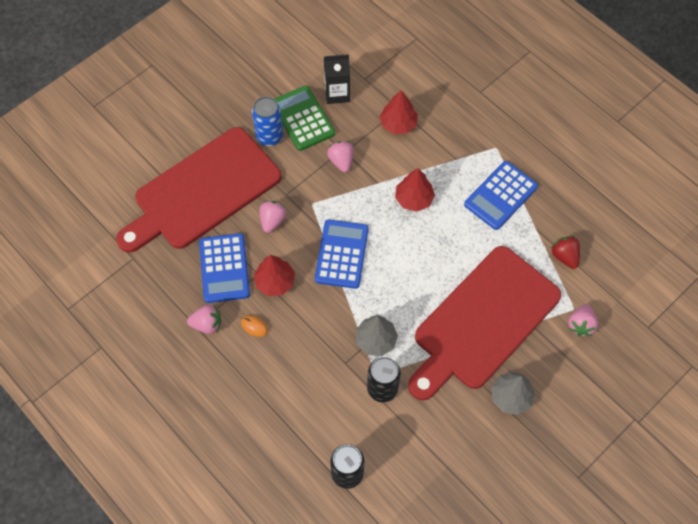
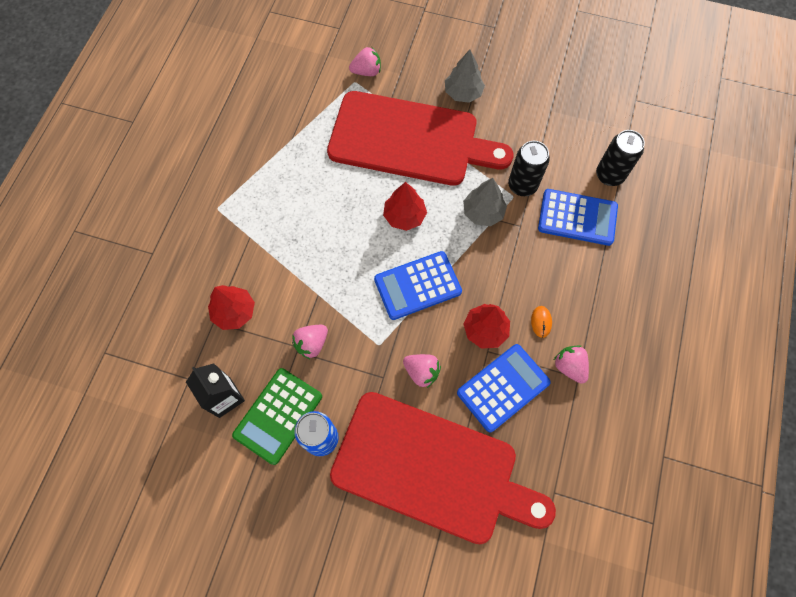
camera: 120 degrees left, 5 degrees up
pink strawberry [259,201,287,233] -> pink strawberry turned 135 degrees counterclockwise [403,354,441,388]
red tree [395,168,435,212] -> red tree moved to [383,182,427,231]
blue calculator [464,161,538,230] -> blue calculator moved to [538,189,618,246]
red strawberry [551,236,580,269] -> none

